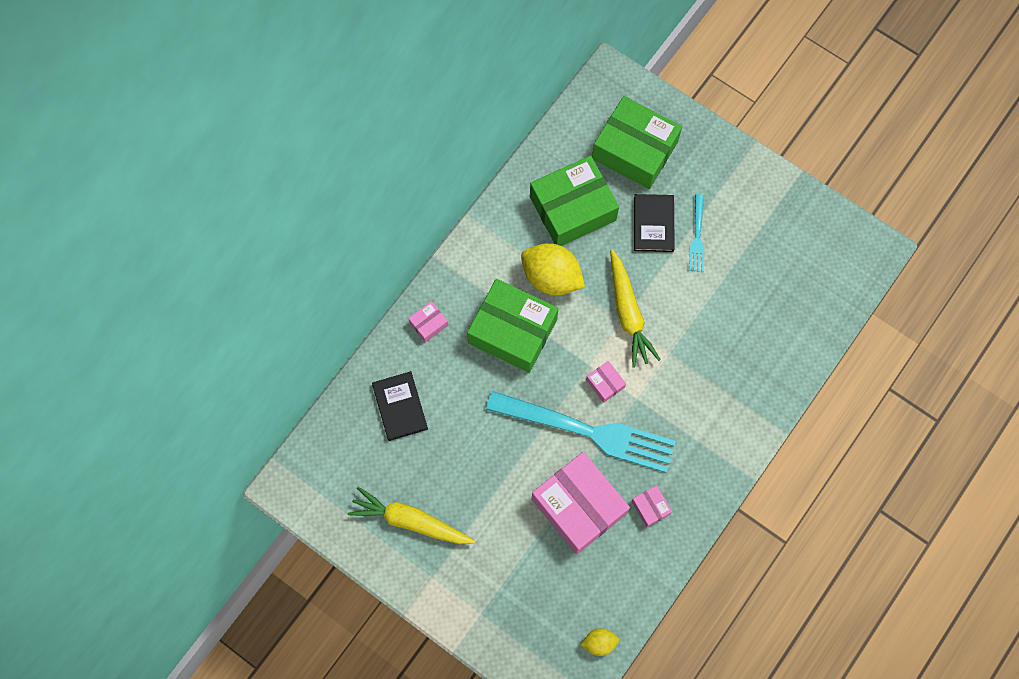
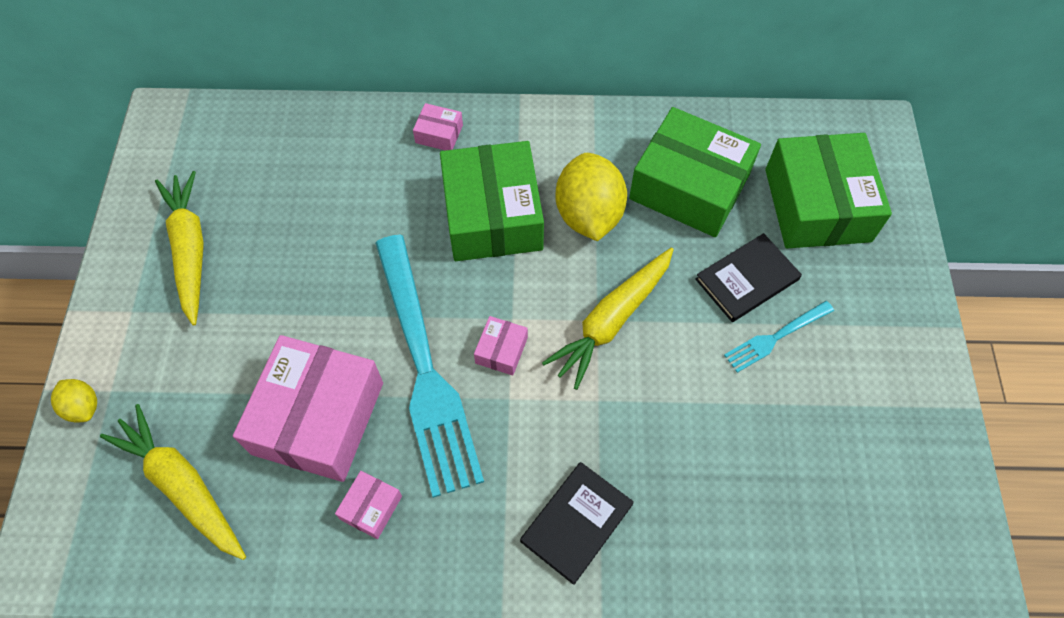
camera: 55 degrees right, 10 degrees down
black book [372,371,428,441] -> black book moved to [520,462,634,585]
yellow lemon [581,628,619,656] -> yellow lemon moved to [51,379,97,423]
none -> yellow carrot [100,404,246,560]

